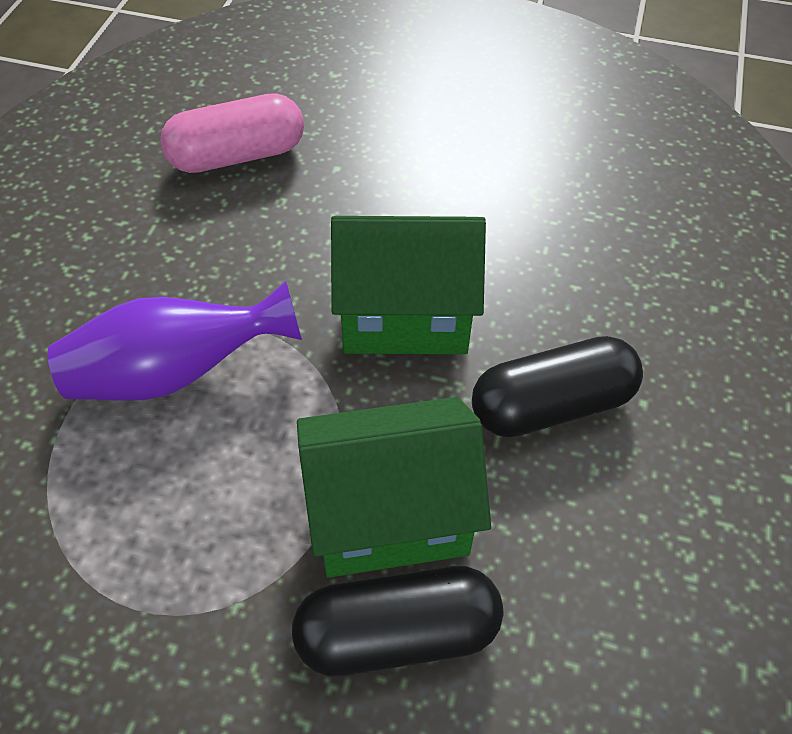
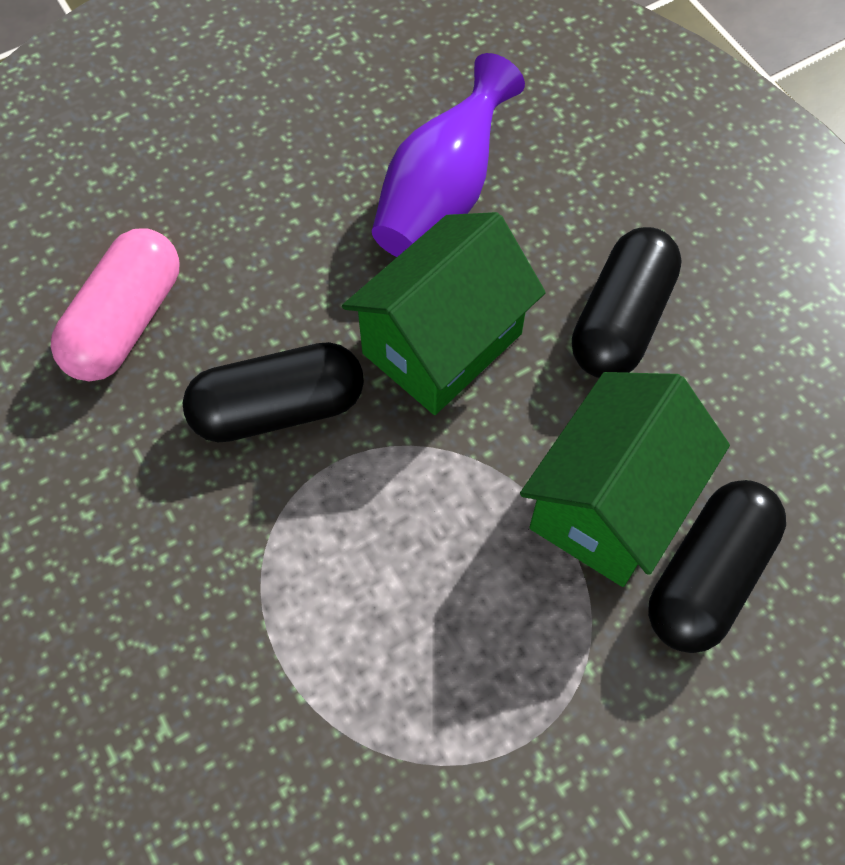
camera: 45 degrees left, 10 degrees up
purple vase [48,281,302,401] -> purple vase moved to [372,53,525,257]
none -> black capsule [183,342,364,442]

